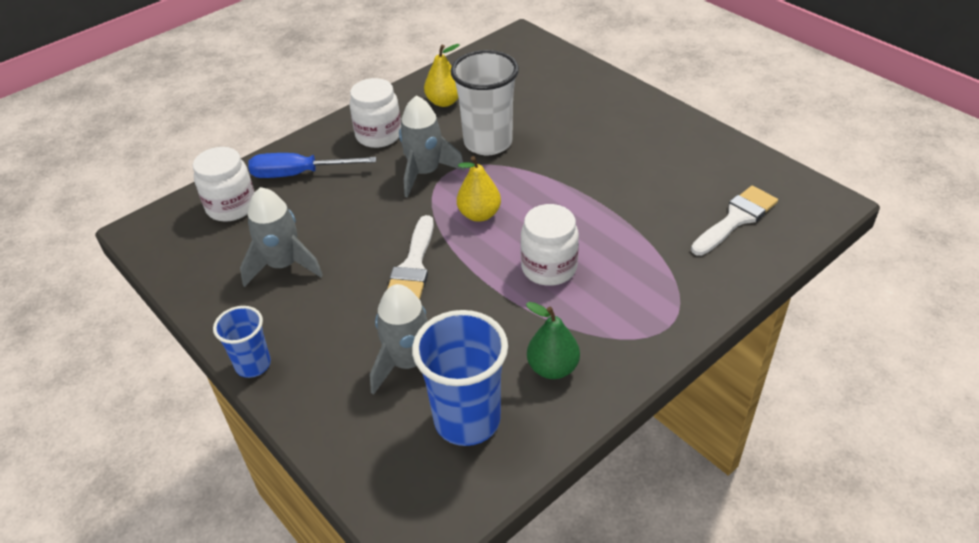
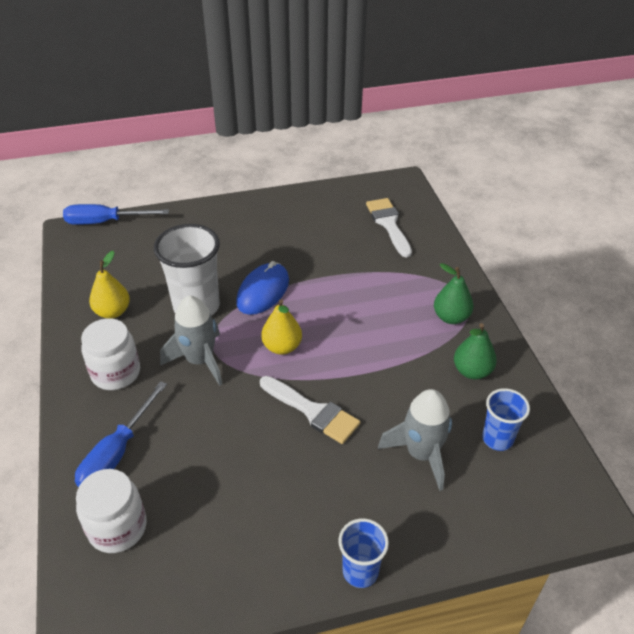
camera: 65 degrees left, 0 degrees up
grey rocket [240,187,323,287] -> none
blue cup [412,310,508,446] -> blue cup [482,388,530,451], size x0.57
white jar [520,204,579,286] -> none
none -> blue screwdriver [63,204,169,225]
none -> blue mouse [236,261,289,315]
none -> green pear [434,263,474,324]

